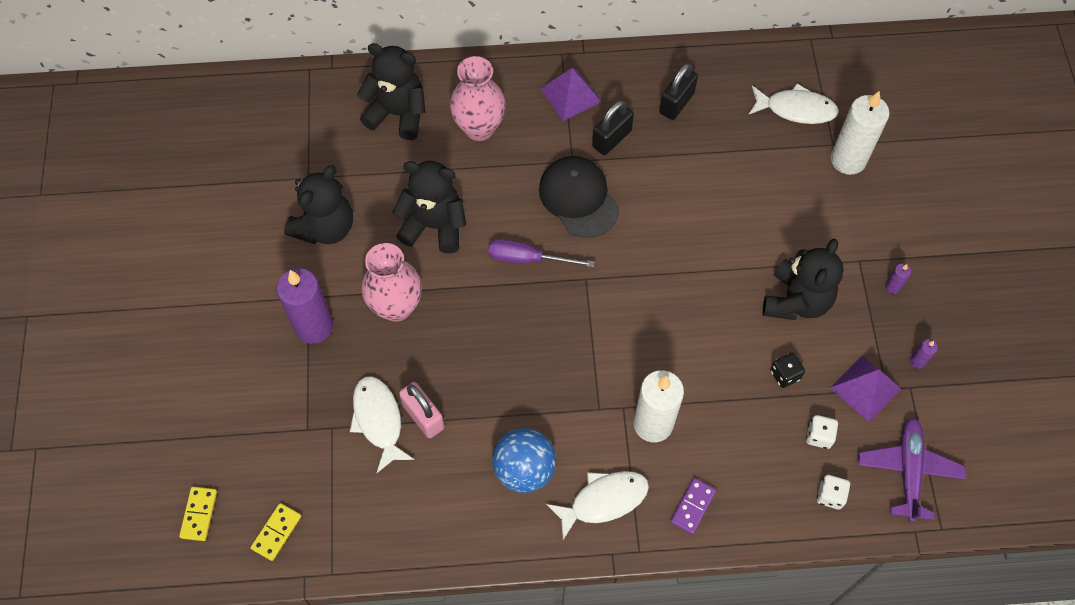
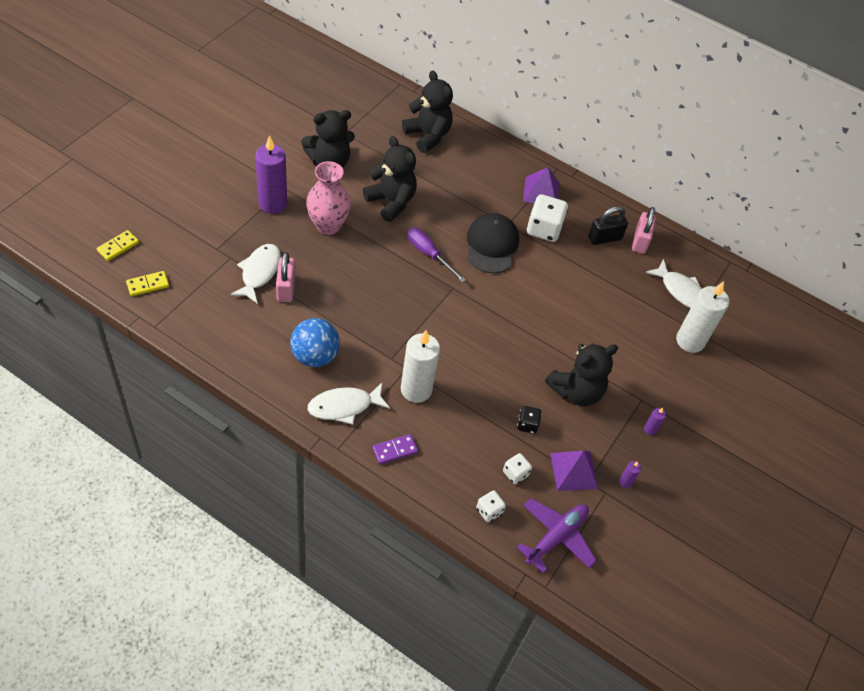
camera: 30 degrees right, 10 degrees down
pink vase [450,56,506,141] -> none
white fish [546,471,649,540] -> white fish turned 150 degrees clockwise [307,383,390,425]
black padlock [592,100,634,155] -> white dice [527,194,568,242]
none -> pink padlock [632,207,656,254]

